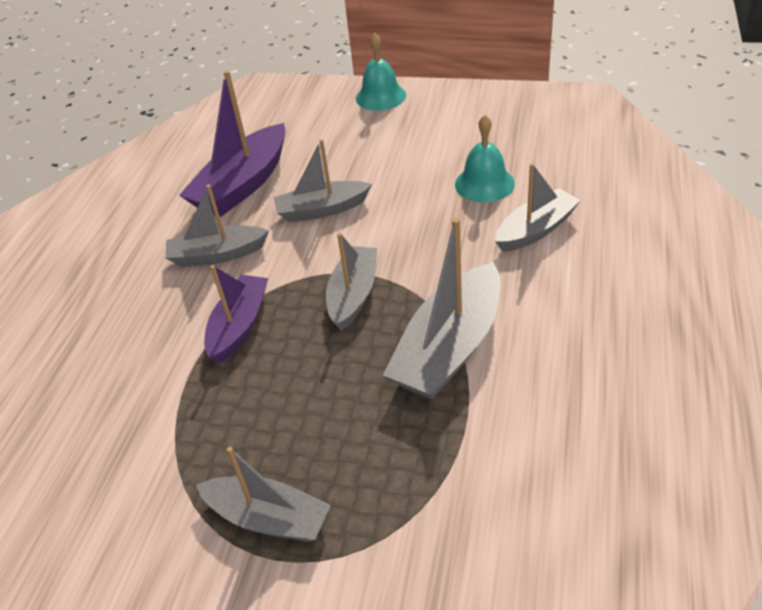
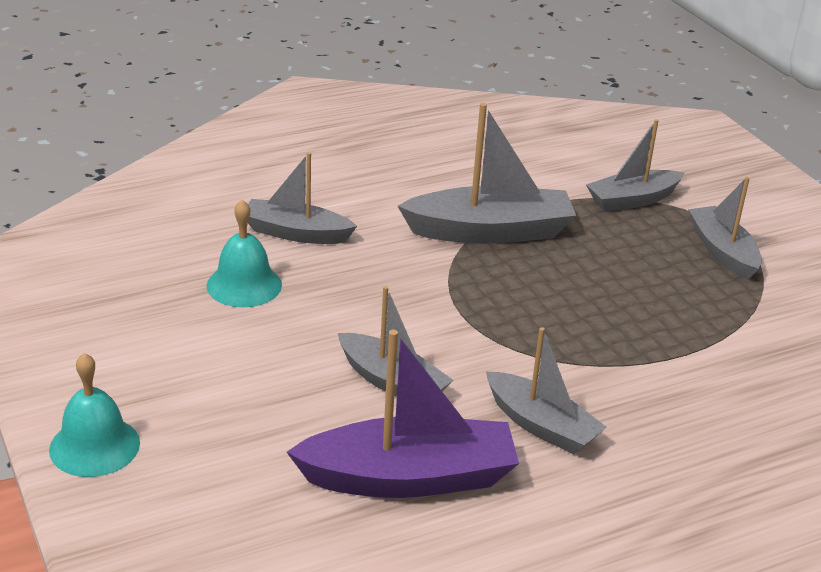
camera: 135 degrees left, 10 degrees down
purple boat [204,265,268,363] -> none
grey boat [326,232,378,331] -> grey boat moved to [586,119,684,212]

